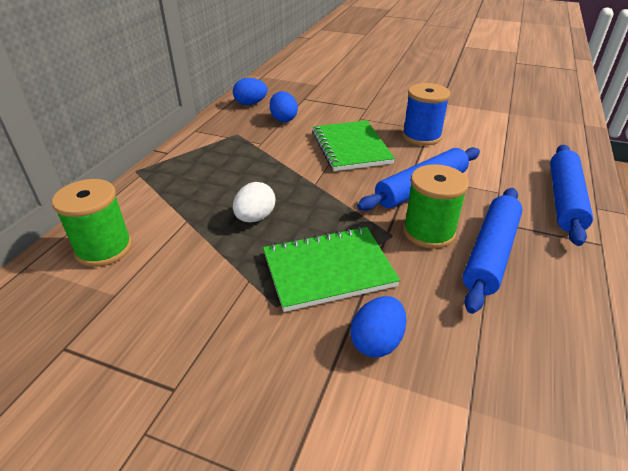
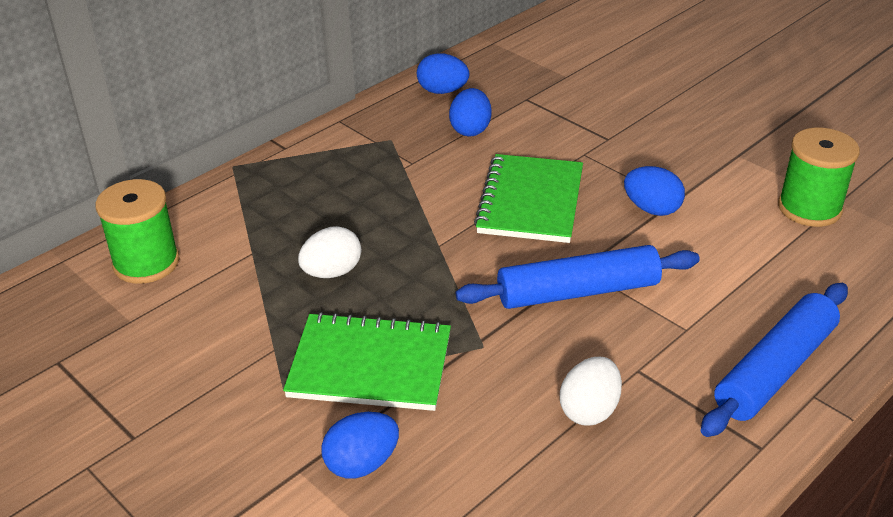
camera: 25 degrees right, 0 degrees up
blue spool [402,83,450,146] -> blue egg [624,166,685,216]
green spool [403,164,469,249] -> green spool moved to [778,128,860,227]
blue rolling pin [463,188,523,314] -> white egg [560,357,622,426]

